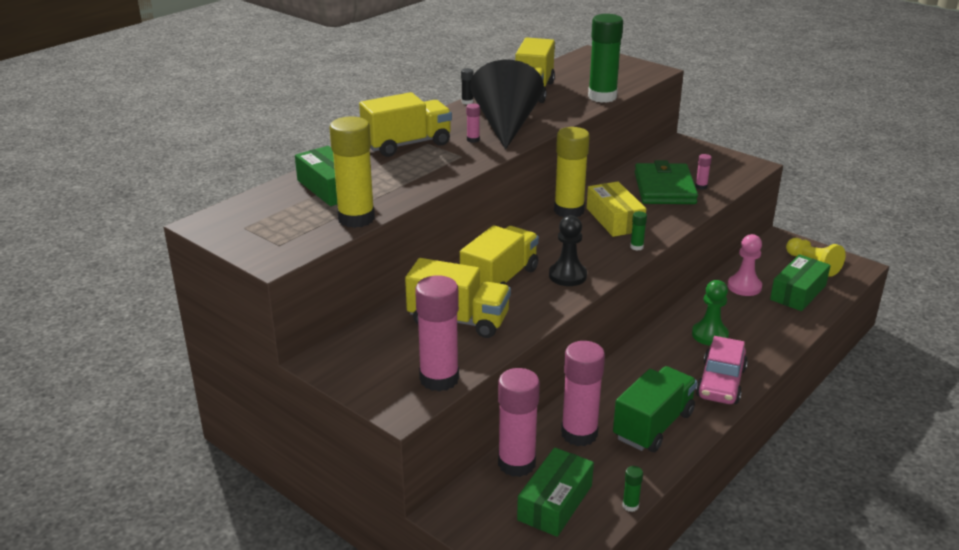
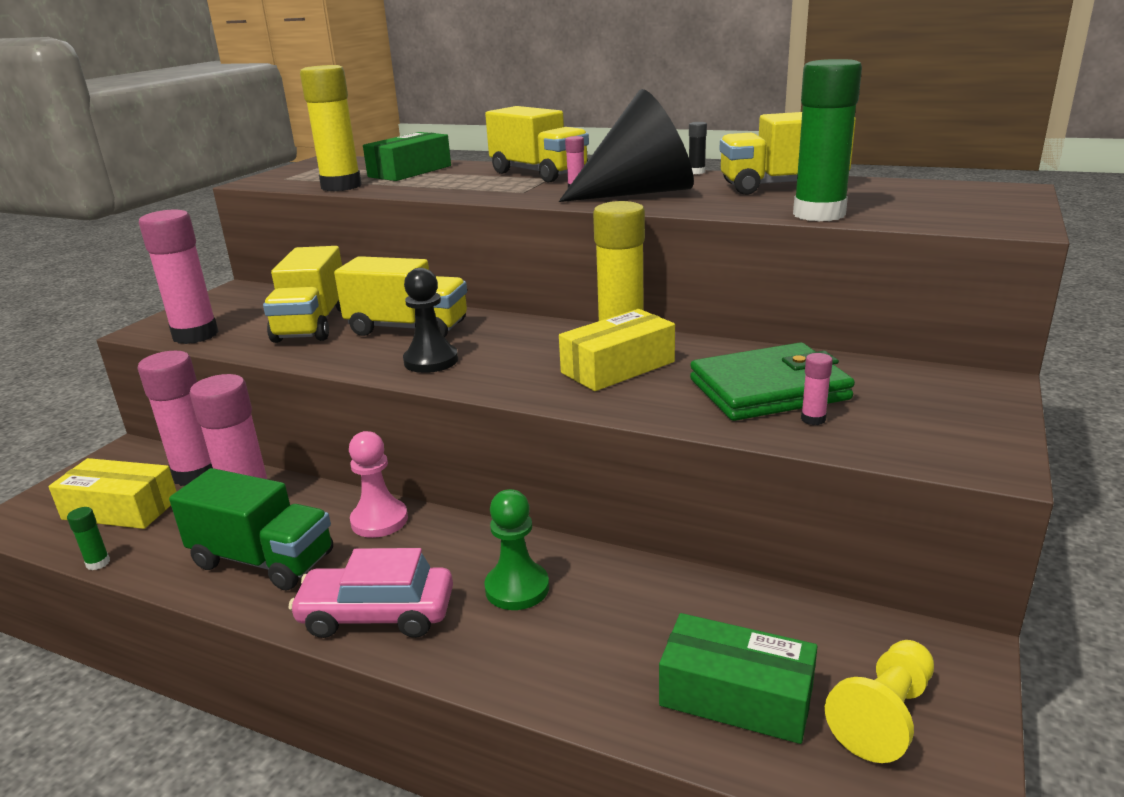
camera: 75 degrees right, 5 degrees down
green box [517,447,594,537] -> yellow box [48,458,177,529]
green glue stick [630,211,647,251] -> none
pink pawn [728,234,762,296] -> pink pawn moved to [349,431,408,538]

